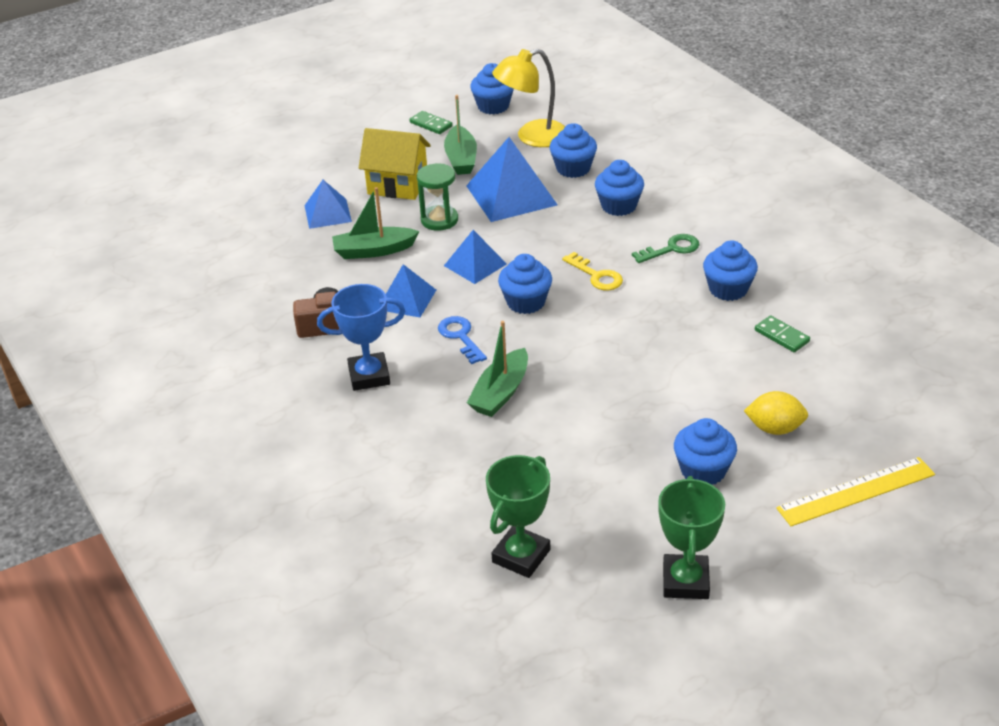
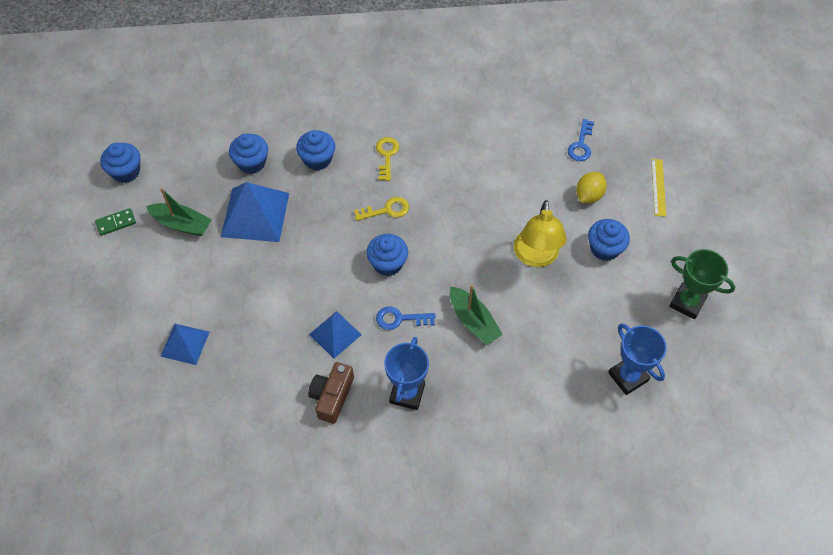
camera: 65 degrees left, 20 degrees up
green boat [332,187,419,259] -> none
yellow house [359,128,431,200] -> none
green hourglass [417,164,458,231] -> none
blue pyramid [444,230,507,284] -> none
green trophy [486,455,550,578] -> blue trophy [608,323,667,395]
yellow lamp [492,49,565,147] -> yellow lamp moved to [514,200,567,267]
green key [632,234,700,263] -> yellow key [376,137,399,181]
blue cupcake [703,240,758,301] -> none
green domino [755,315,810,352] -> none
yellow ruler [776,457,935,527] -> yellow ruler [651,159,666,217], size x0.67
none -> blue key [568,119,594,161]

